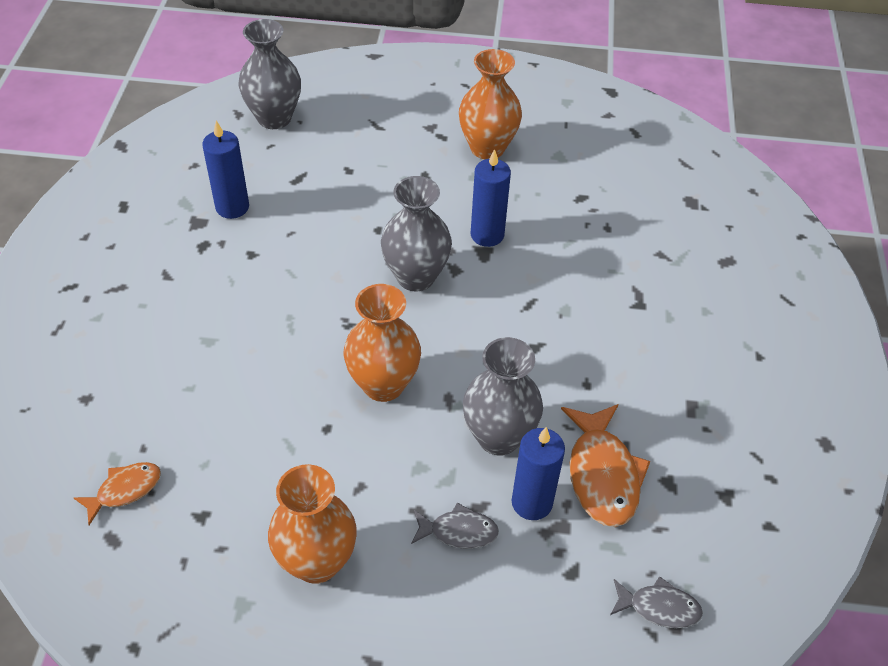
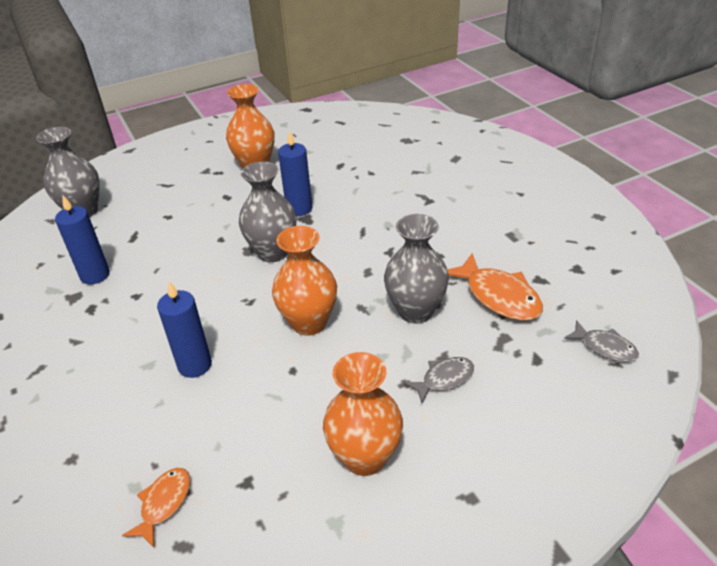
camera: 30 degrees left, 10 degrees down
blue candle [512,427,565,520] -> blue candle moved to [157,281,212,378]
grey fish [610,576,703,628] -> grey fish turned 60 degrees clockwise [564,320,639,362]

